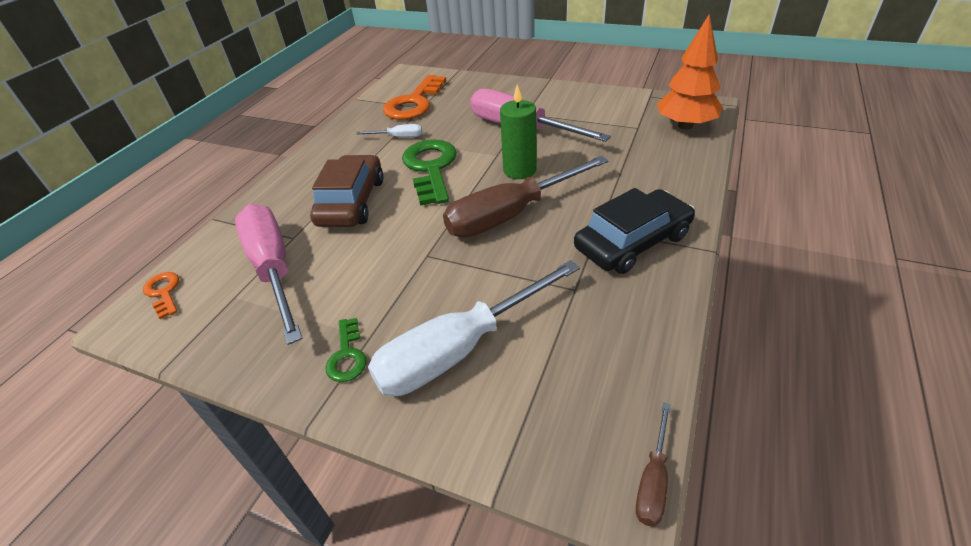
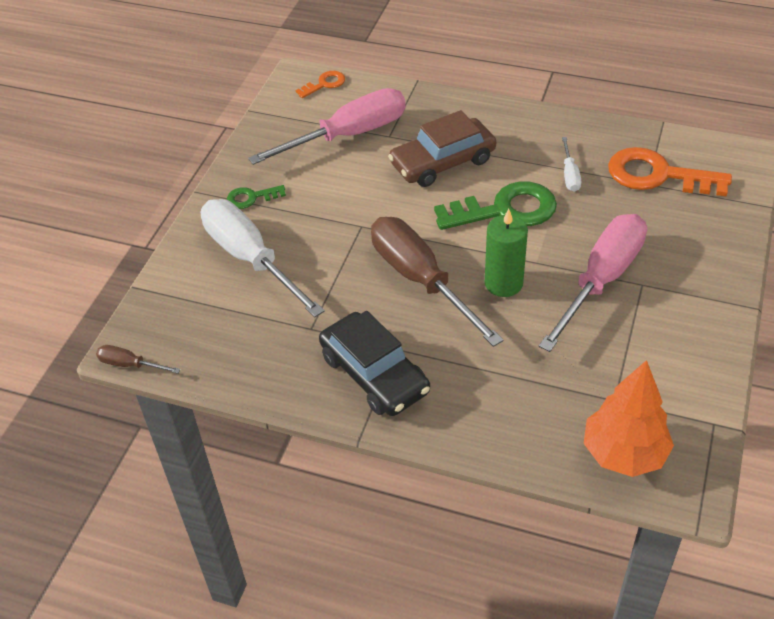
camera: 85 degrees right, 5 degrees up
brown car [310,155,383,227] -> brown car turned 150 degrees clockwise [388,110,496,187]

